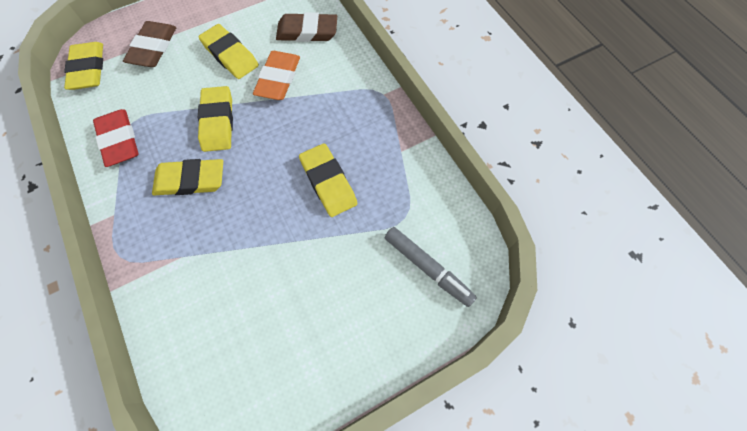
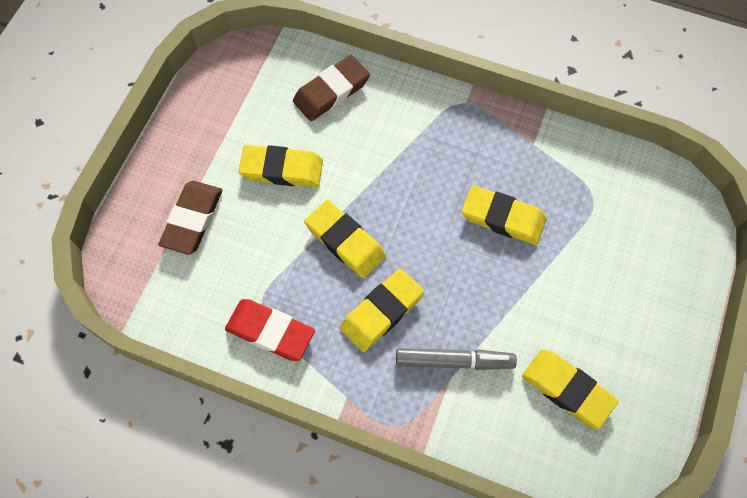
camera: 40 degrees left, 0 degrees up
yellow eraser [64,42,103,90] -> yellow eraser moved to [522,349,619,429]
brown eraser [123,21,176,67] -> brown eraser turned 45 degrees clockwise [159,181,222,255]
orange eraser [253,51,300,100] -> none
grey marker [385,227,477,307] -> grey marker moved to [396,348,517,370]

